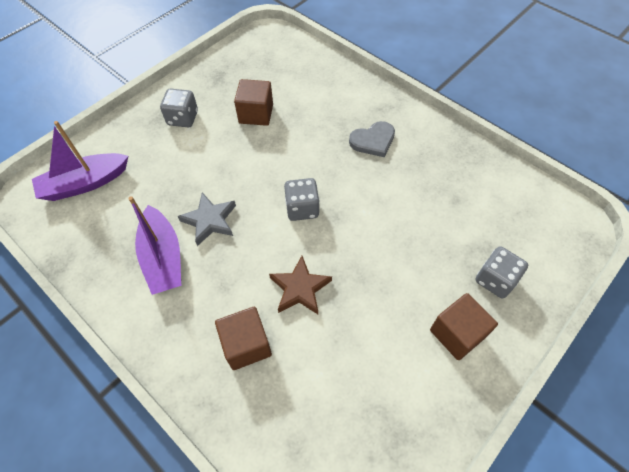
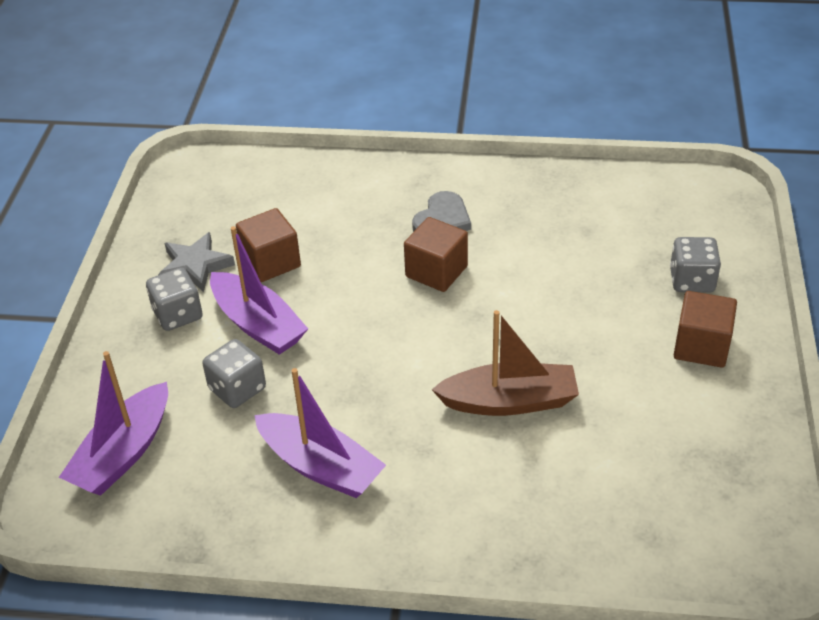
camera: 35 degrees left, 15 degrees down
grey star [178,193,236,246] -> grey star moved to [158,232,235,292]
brown cube [215,307,272,370] -> brown cube moved to [404,217,468,292]
brown star [269,256,332,314] -> brown boat [431,310,579,416]
grey dice [284,178,320,221] -> grey dice moved to [202,339,266,408]
none -> purple boat [210,226,308,355]

